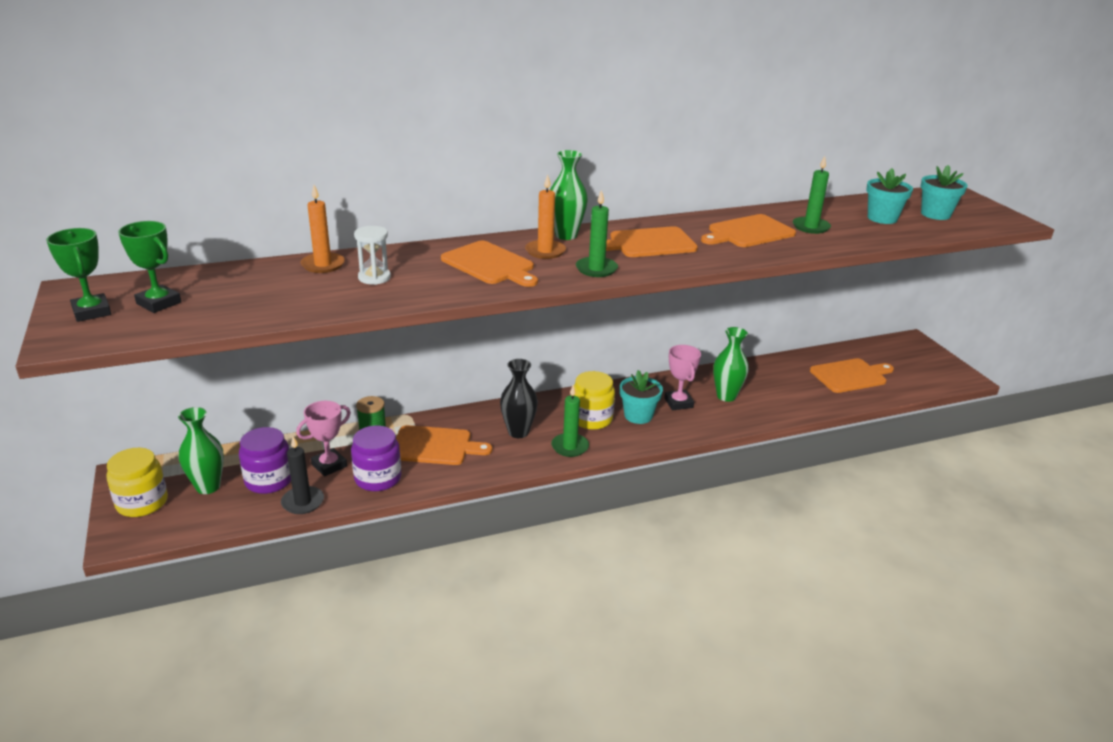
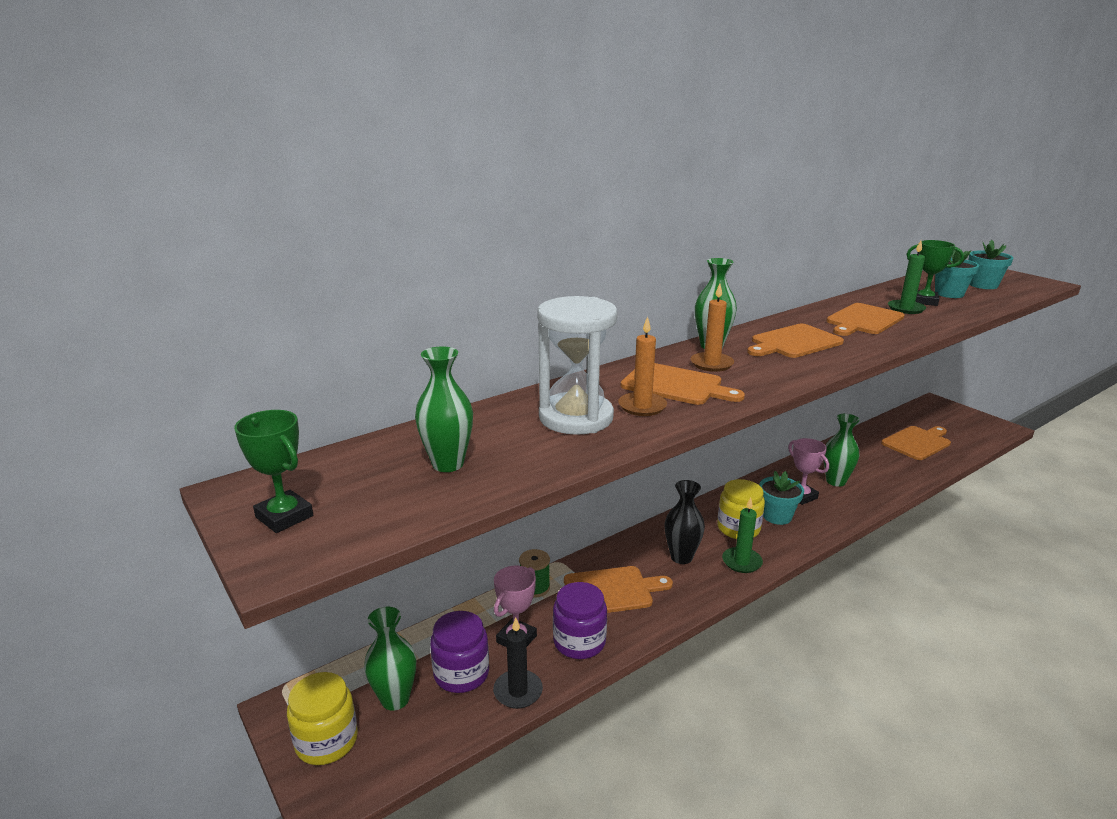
camera: 15 degrees left, 5 degrees down
green trophy [118,221,181,313] -> green trophy moved to [907,240,964,306]
orange candle [301,185,345,273] -> orange candle moved to [618,316,667,416]
white hourglass [354,226,391,285] -> white hourglass [537,296,617,435], size x2.05
green candle [576,190,618,277] -> none
none -> green vase [415,346,473,472]

